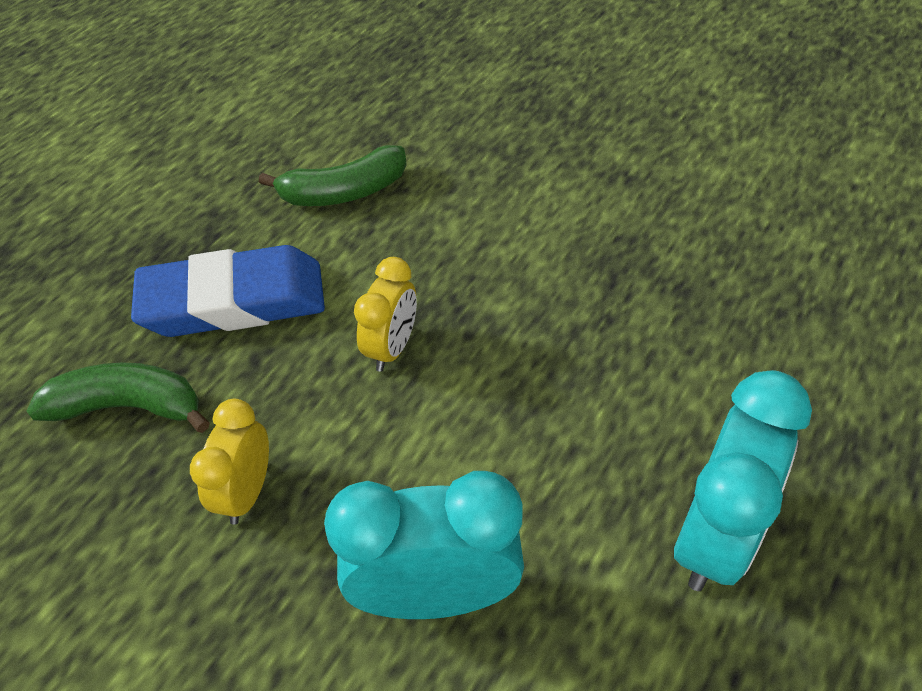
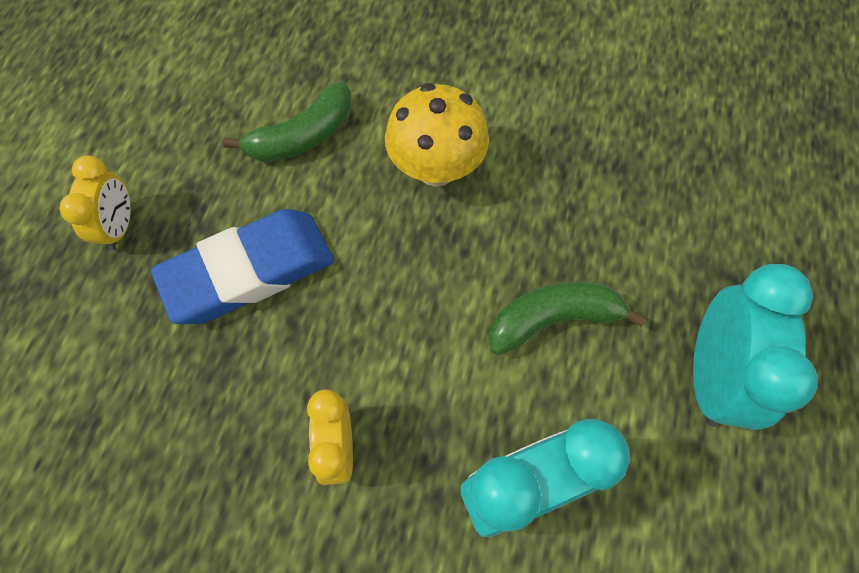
camera: 20 degrees left, 15 degrees up
green banana [27,362,210,433] -> green banana moved to [489,281,647,355]
yellow clock [354,257,417,372] -> yellow clock moved to [59,155,131,251]
none -> yellow mushroom [385,83,489,187]

